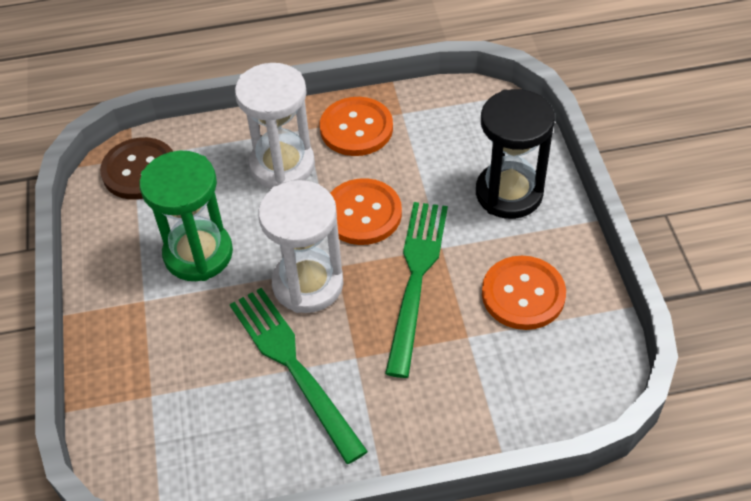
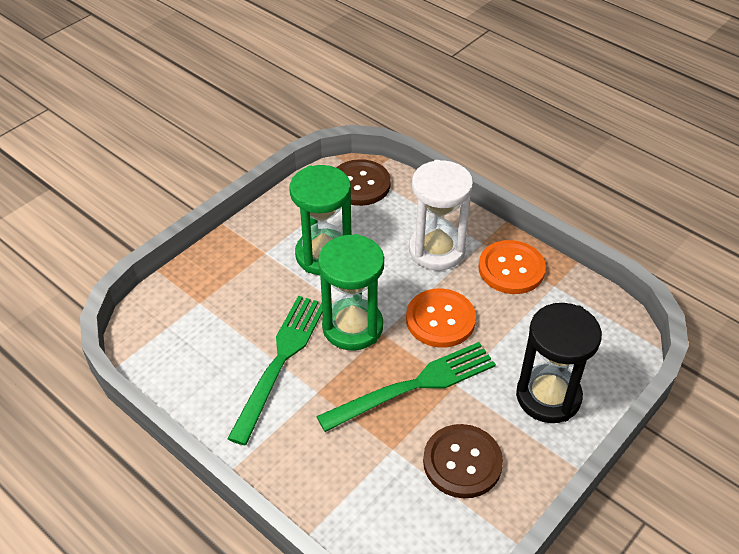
camera: 50 degrees right, 5 degrees down
white hourglass [258,180,344,313] -> green hourglass [318,234,384,350]
orange button [482,256,566,330] -> brown button [423,424,503,498]

